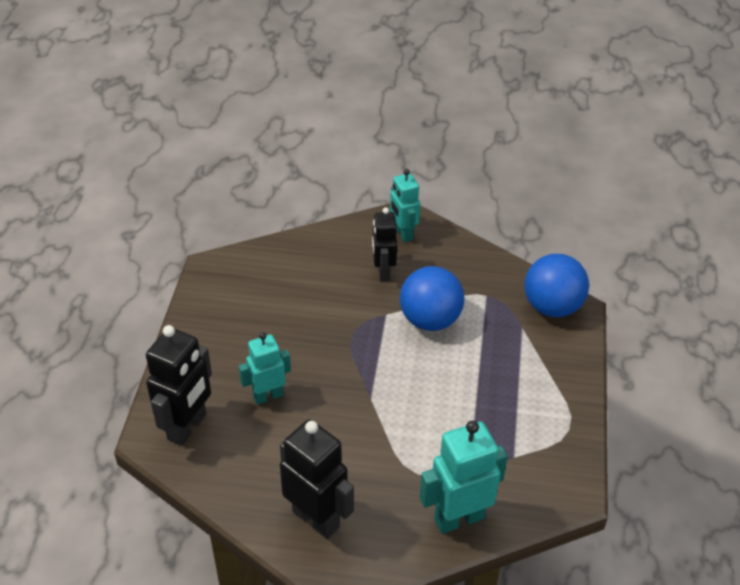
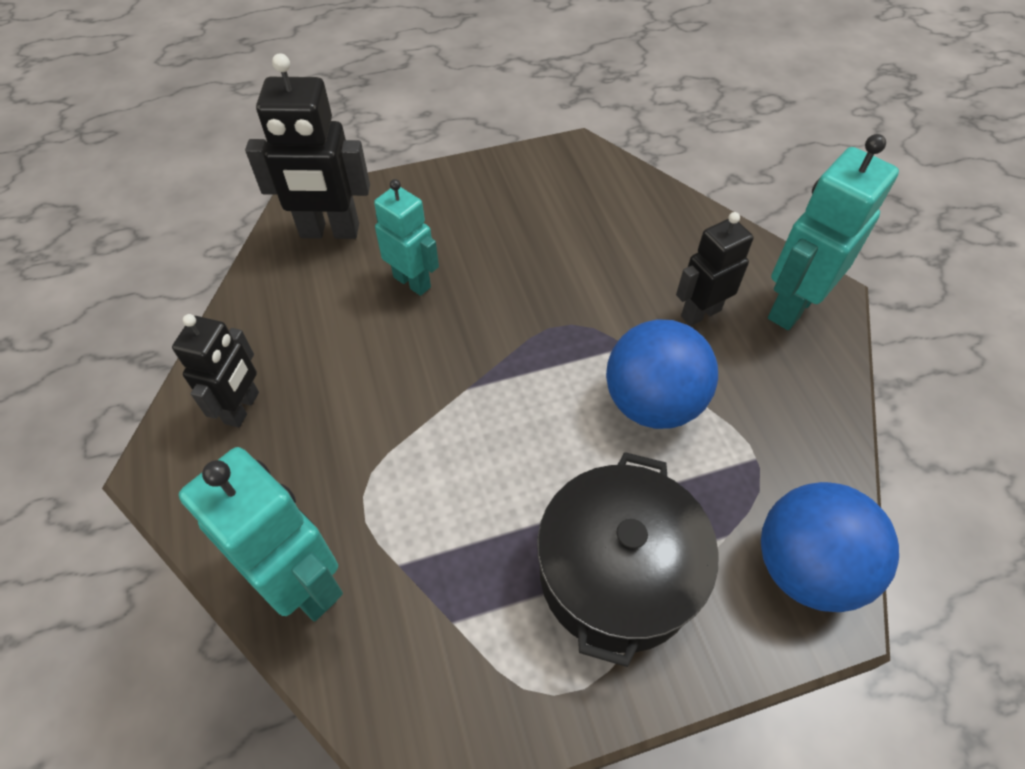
camera: 65 degrees right, 10 degrees up
black robot [280,419,354,539] -> black robot [172,314,259,428], size x0.65
turquoise robot [390,169,420,242] -> turquoise robot [768,134,899,330], size x1.54
none -> black pot [537,452,719,667]

